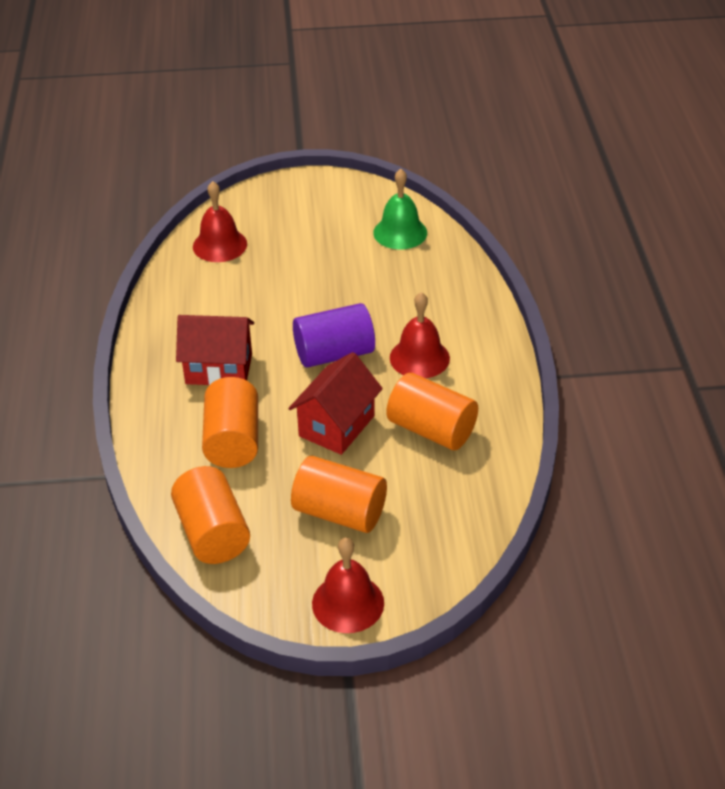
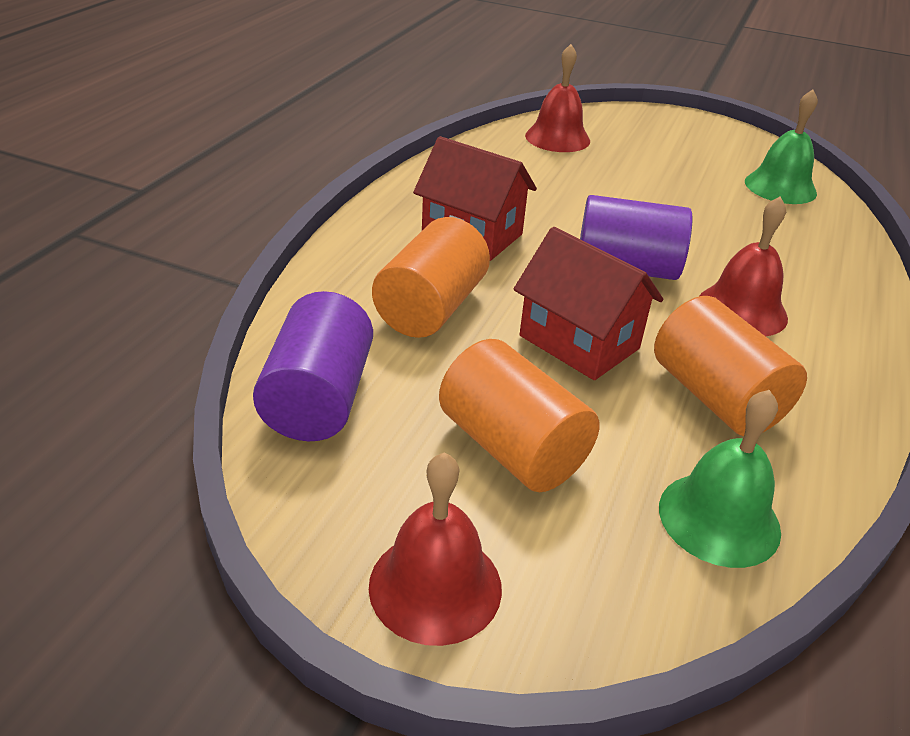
camera: 25 degrees right, 5 degrees down
orange cylinder [171,466,250,564] -> purple cylinder [253,291,373,441]
red house [288,352,383,455] -> red house turned 75 degrees clockwise [514,227,663,380]
none -> green bell [659,390,781,568]

